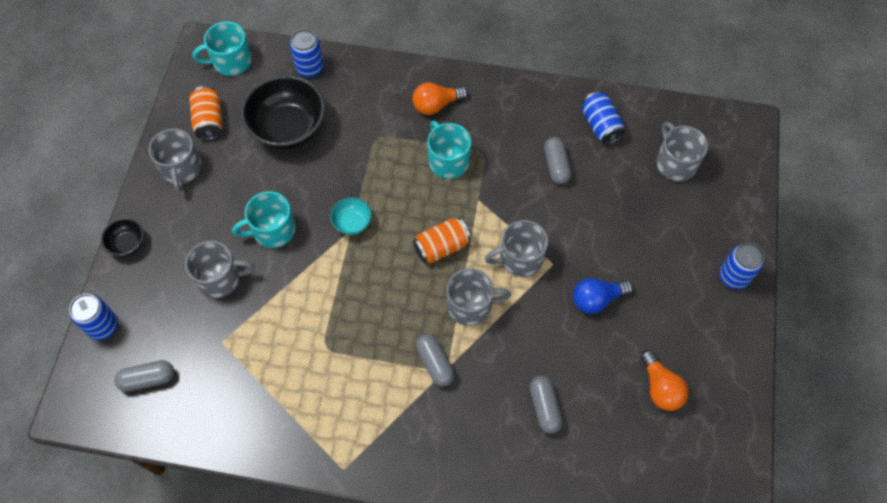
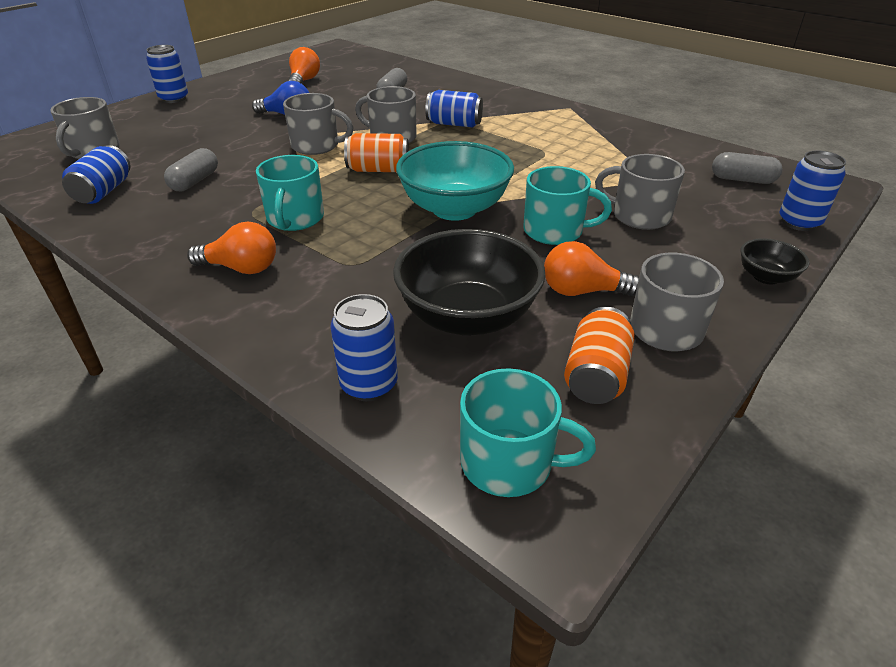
camera: 150 degrees left, 25 degrees down
turquoise bowl [330,197,372,235] -> turquoise bowl [396,141,514,221], size x2.11
grey capsule [416,334,455,387] -> blue can [425,90,483,127]
none -> orange light bulb [544,241,639,296]

